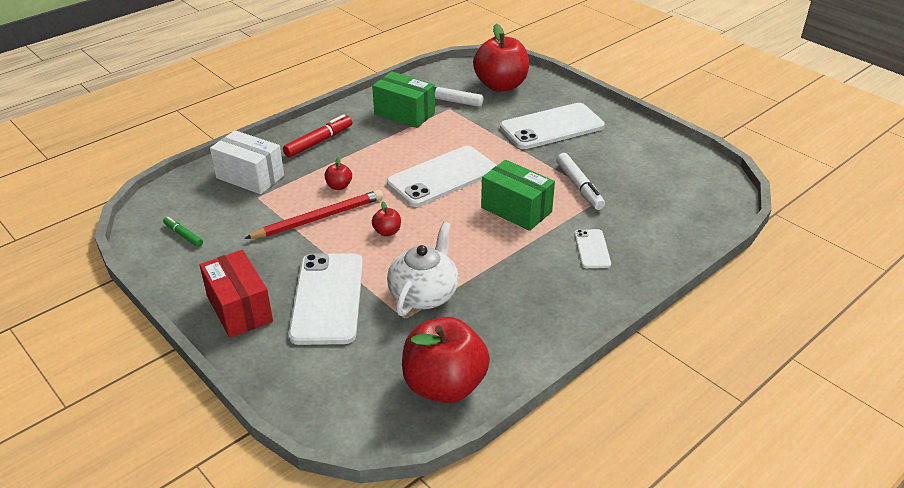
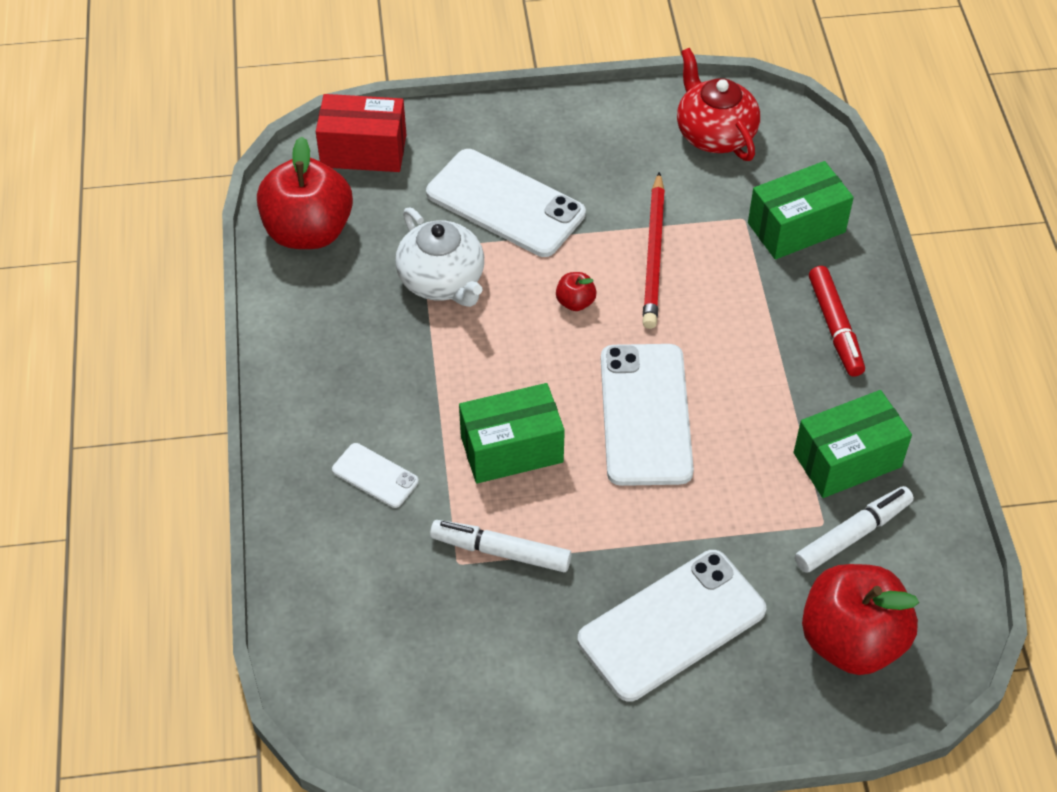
camera: 125 degrees right, 15 degrees up
green marker [163,217,203,247] -> red teapot [677,48,760,161]
red box [199,250,273,338] -> red box moved to [316,94,406,172]
white box [210,130,284,194] -> green box [748,161,854,259]
red apple [325,157,352,190] -> none
white phone [500,103,605,149] -> white phone turned 45 degrees clockwise [578,550,766,702]

